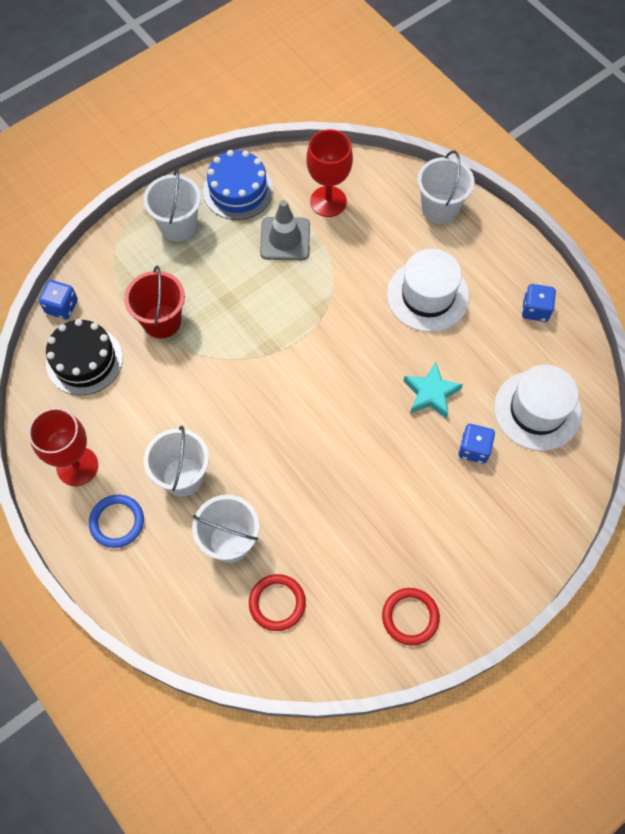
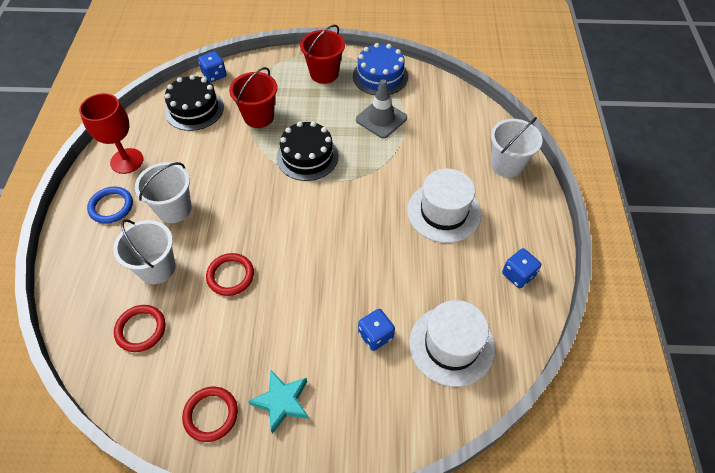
camera: 40 degrees right, 10 degrees down
white bucket [143,168,201,241] -> red bucket [300,25,345,84]
red goblet [306,129,353,217] -> none
turquoise star [404,362,463,419] -> turquoise star moved to [248,370,309,434]
none -> red ring [206,253,254,296]
none -> black cake [277,121,339,181]

